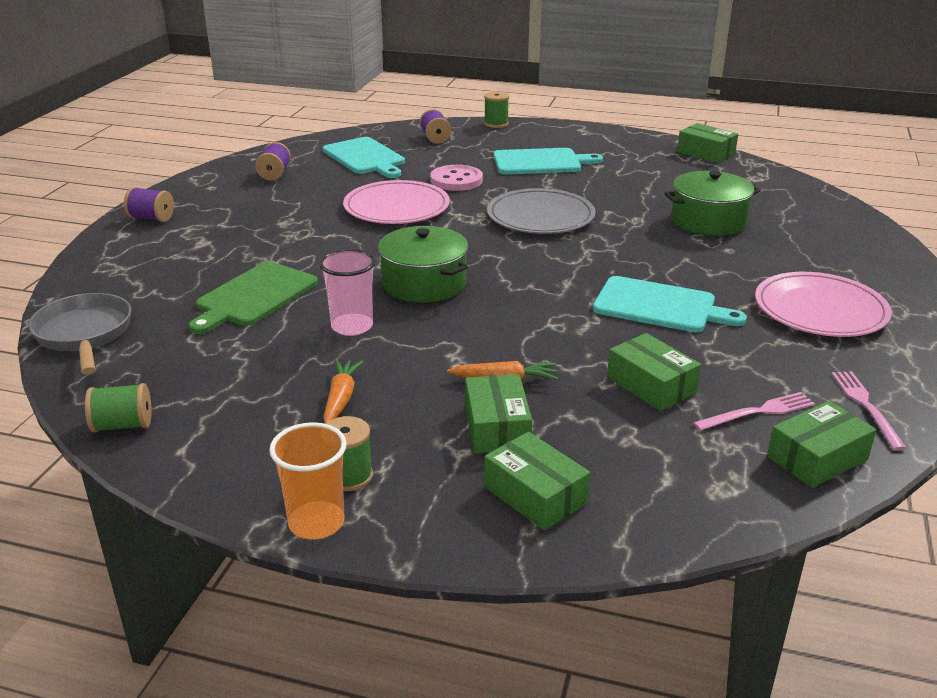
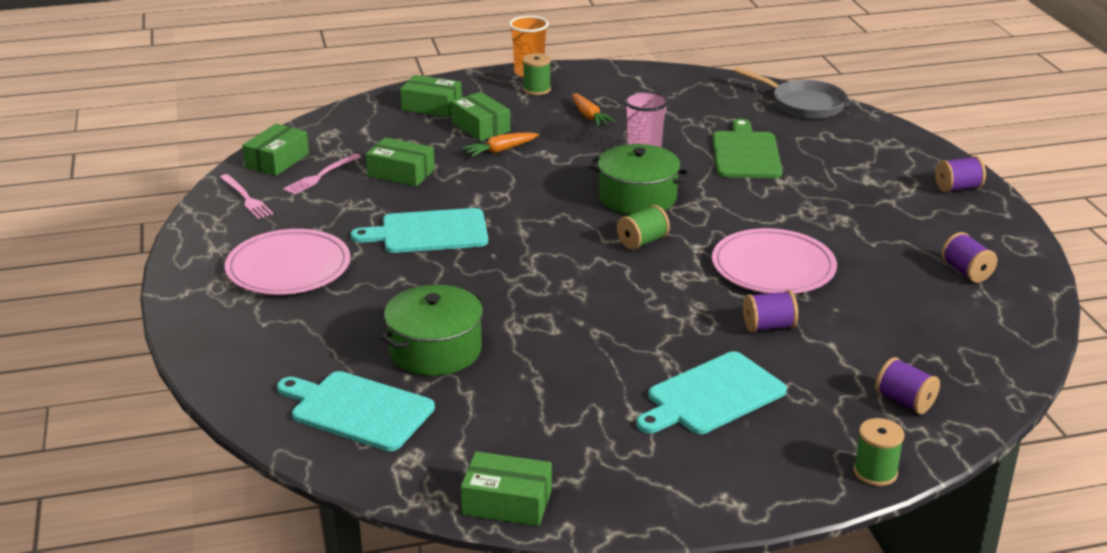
camera: 150 degrees right, 0 degrees up
green spool [85,383,152,433] -> green spool moved to [617,205,670,250]
turquoise cutting board [322,137,405,178] -> turquoise cutting board moved to [277,371,435,451]
pink button [430,165,483,191] -> purple spool [743,290,798,332]
grey plate [487,188,596,234] -> none

